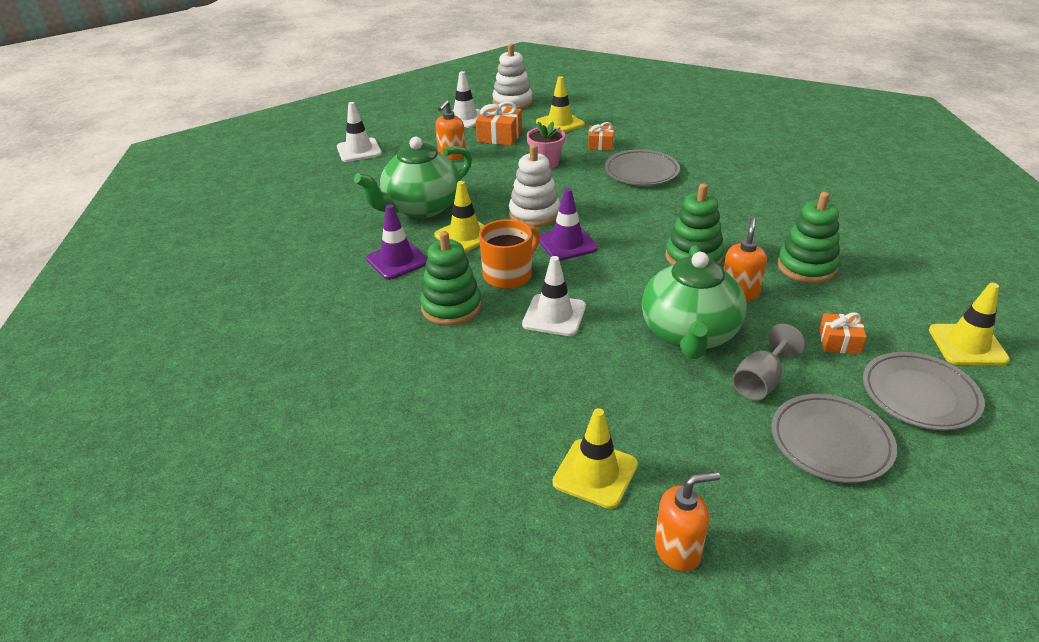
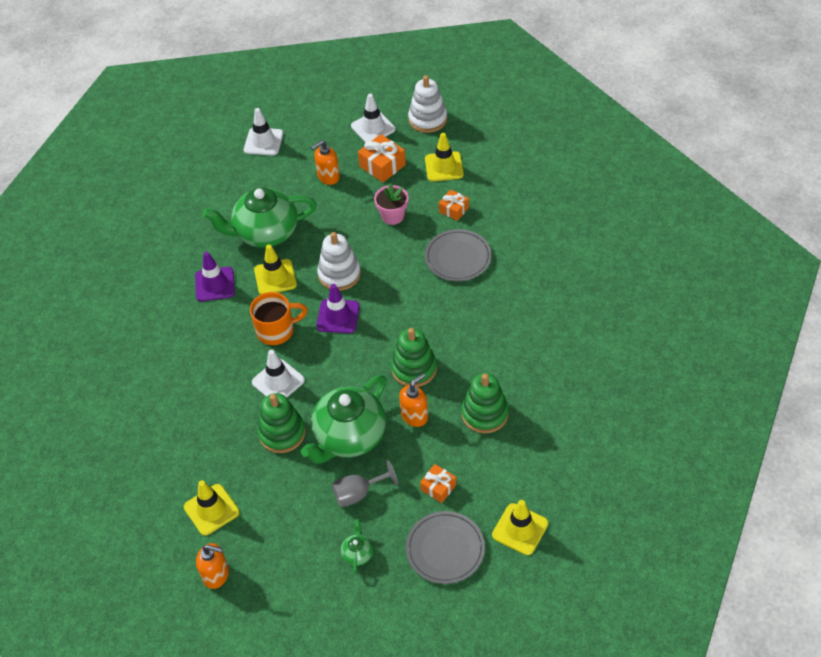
camera: 30 degrees right, 15 degrees up
green stacking toy [420,231,482,326] -> green stacking toy moved to [258,393,306,453]
grey plate [771,394,897,483] -> green teapot [341,519,373,574]

